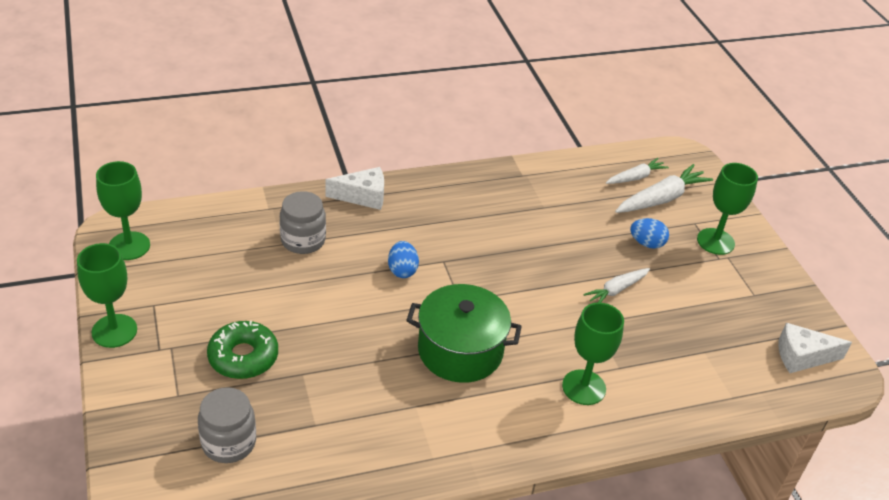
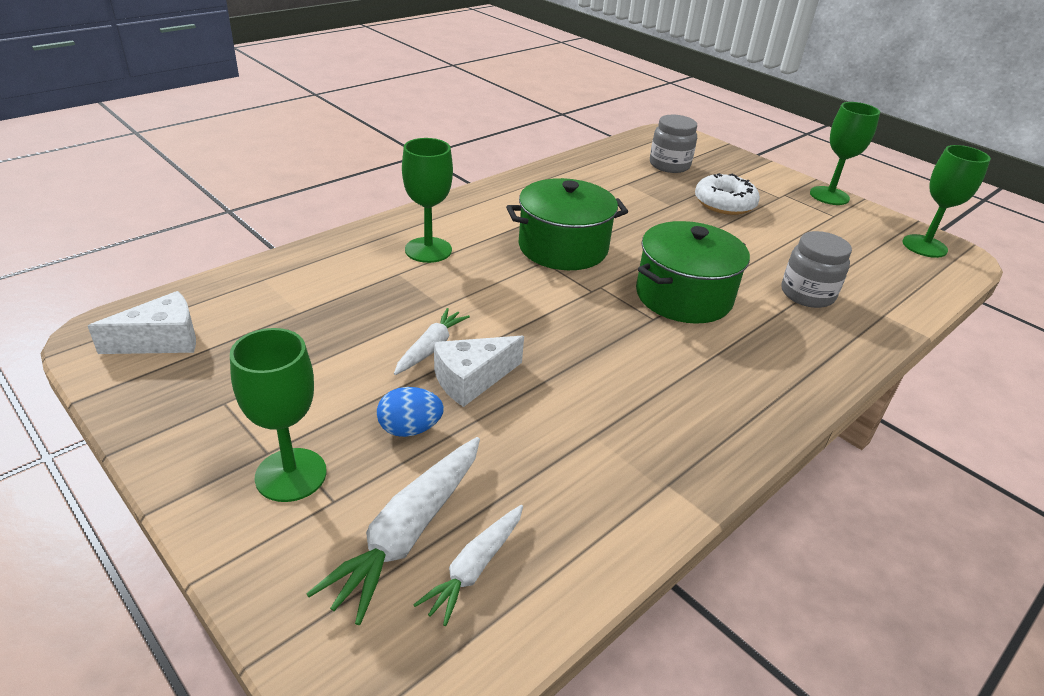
camera: 155 degrees right, 5 degrees down
green donut [207,321,278,379] -> white donut [695,173,760,215]
white cheese [325,167,384,210] -> white cheese moved to [434,335,524,407]
blue egg [388,241,419,278] -> green pot [636,221,750,324]

